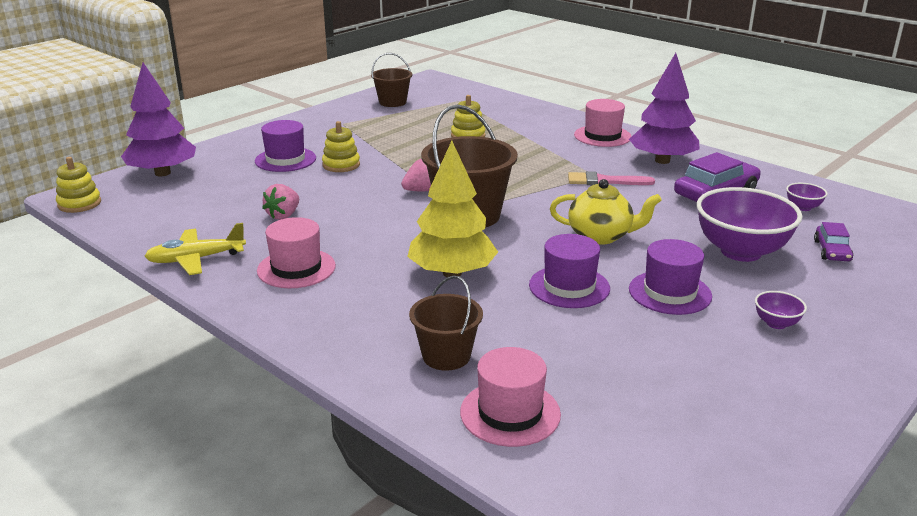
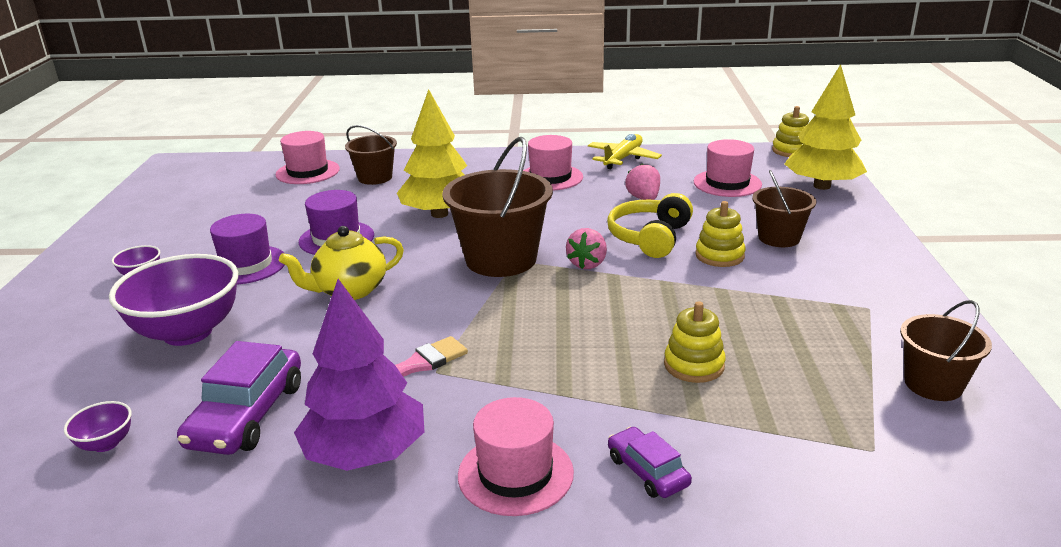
camera: 140 degrees right, 0 degrees up
purple tree [121,63,196,176] -> yellow tree [784,64,867,190]
purple hat [255,120,316,172] -> brown bucket [752,170,817,247]
purple car [814,222,853,261] -> purple car moved to [608,427,692,498]
none -> yellow headphones [607,193,693,258]
none -> pink hat [694,139,762,197]

